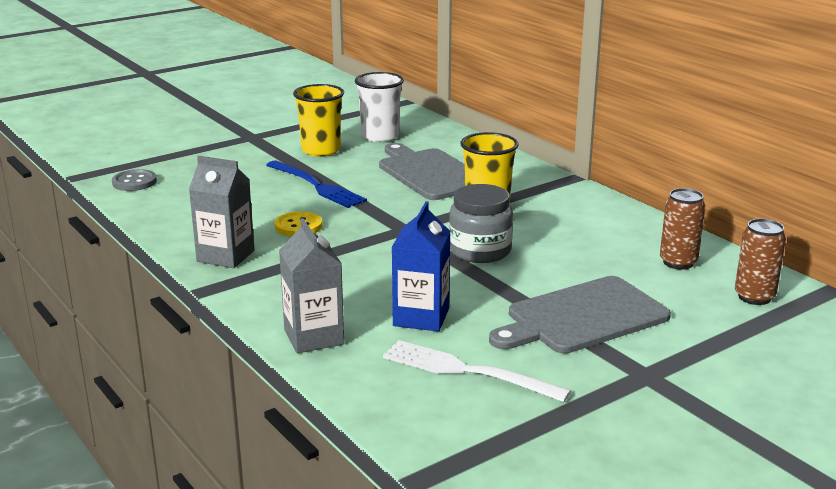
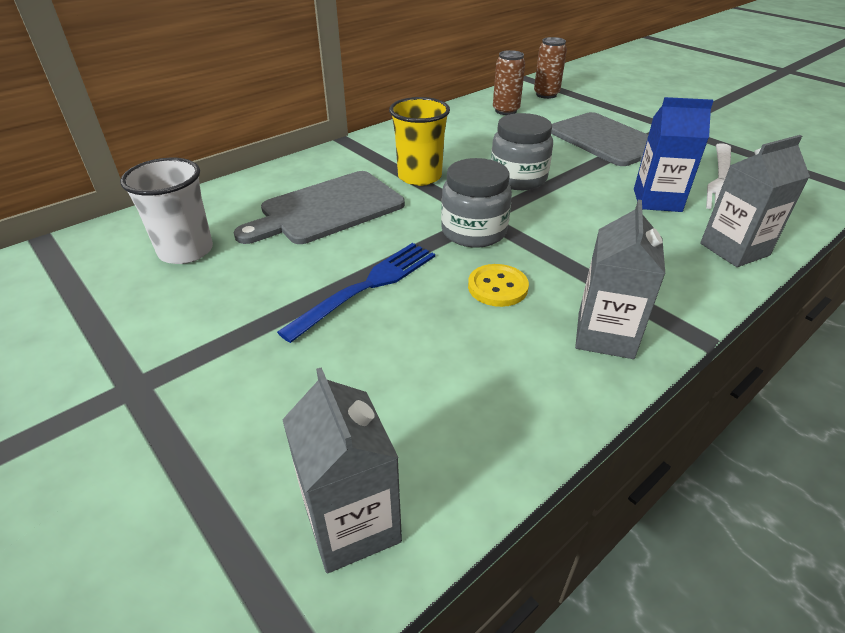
camera: 95 degrees left, 15 degrees up
grey button [112,169,157,191] -> grey carton [282,367,402,573]
yellow cup [293,84,344,157] -> none
none -> grey jar [441,158,512,248]

